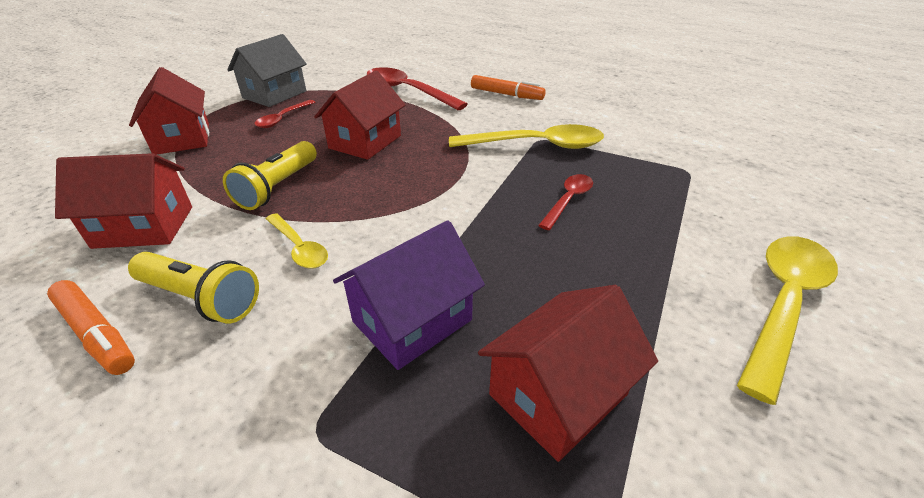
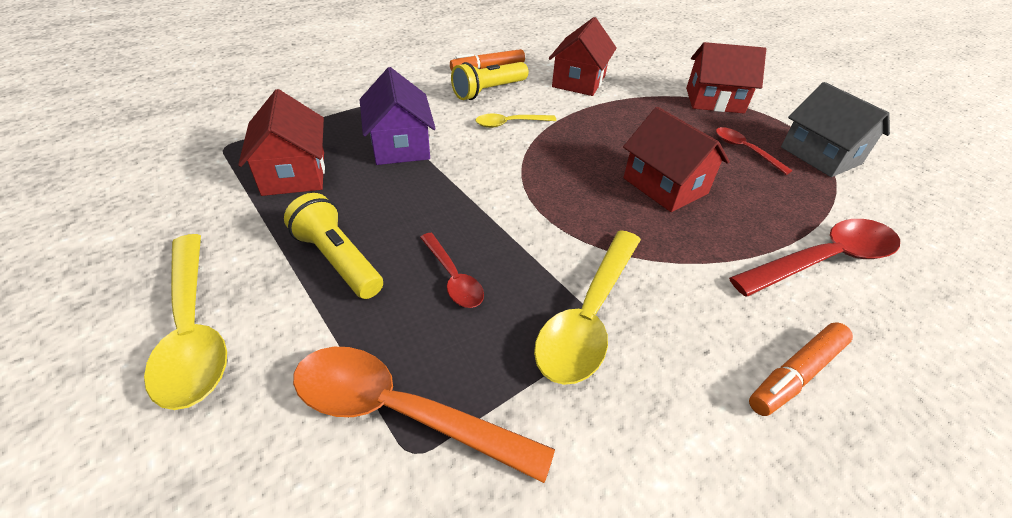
camera: 115 degrees right, 5 degrees up
yellow flashlight [223,141,317,210] -> yellow flashlight moved to [284,193,383,299]
none -> orange spoon [293,347,555,483]

